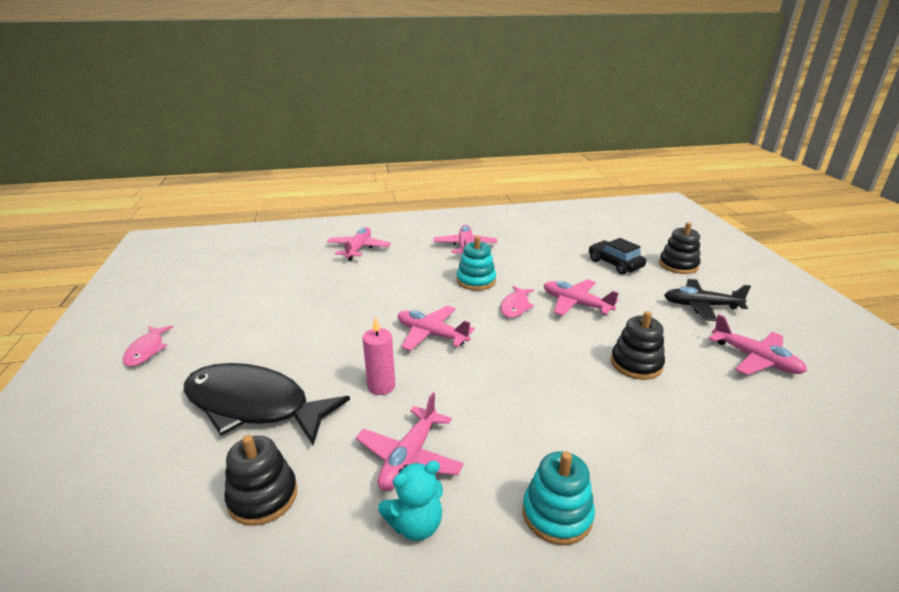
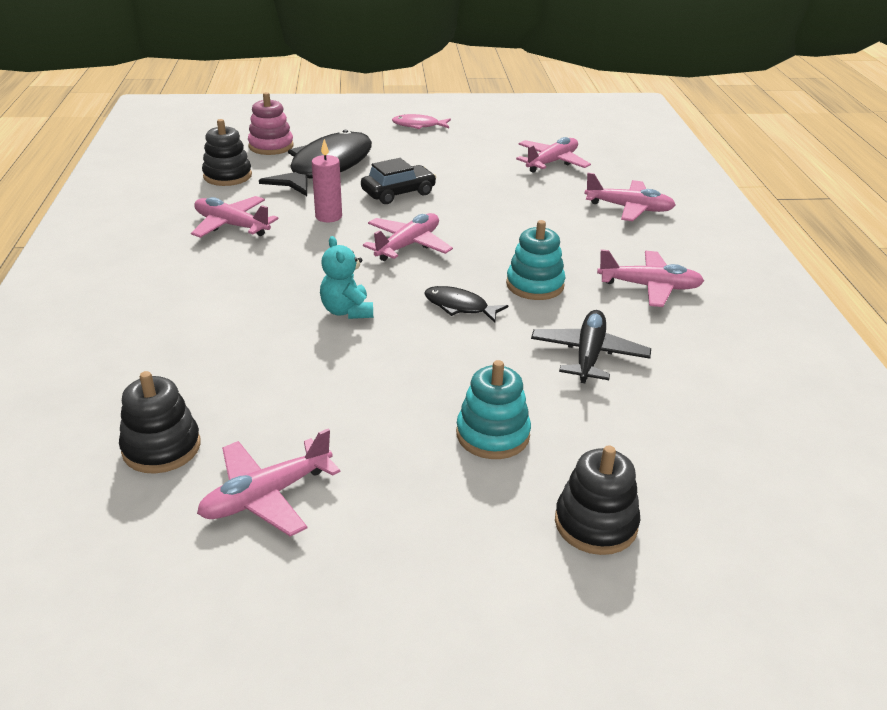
camera: 95 degrees right, 5 degrees up
turquoise teddy bear [378,461,443,541] -> turquoise teddy bear moved to [320,236,373,319]
pink fish [501,286,534,318] -> black fish [424,286,508,323]
turquoise stacking toy [523,451,595,545] -> turquoise stacking toy moved to [456,360,531,459]
pink plane [544,279,619,316] -> pink plane moved to [516,137,591,173]
black car [589,238,646,275] -> black car moved to [361,158,436,204]
black stacking toy [611,311,665,380] -> black stacking toy moved to [119,371,200,474]
black plane [664,279,751,321] -> black plane moved to [531,310,651,383]
none -> pink stacking toy [248,92,294,155]

